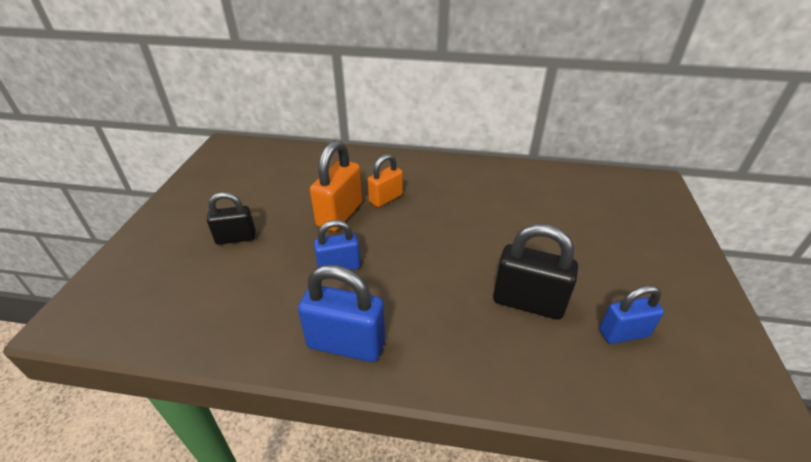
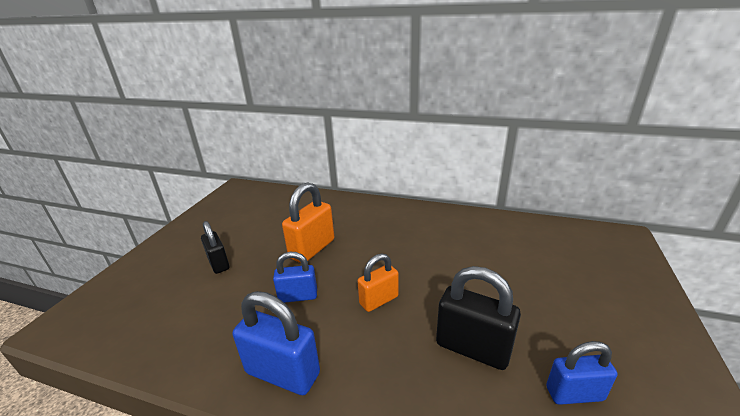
camera: 10 degrees right, 10 degrees down
black padlock [207,192,255,245] -> black padlock turned 60 degrees clockwise [201,221,229,274]
orange padlock [368,154,403,207] -> orange padlock moved to [357,253,399,312]

